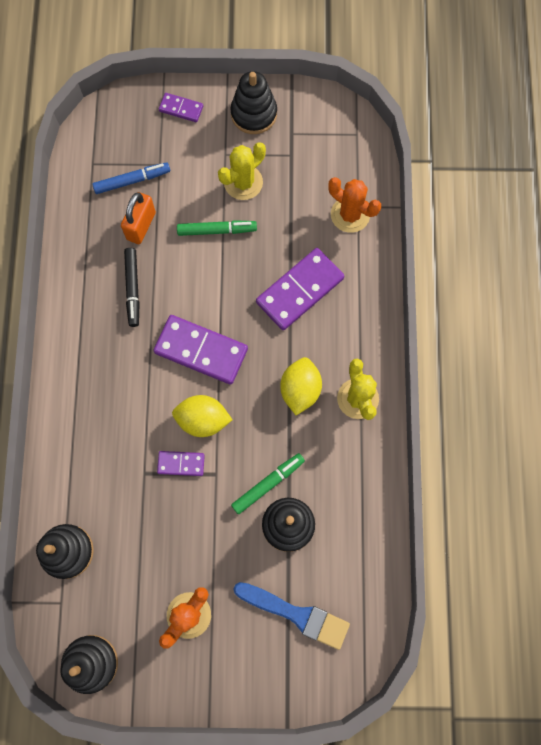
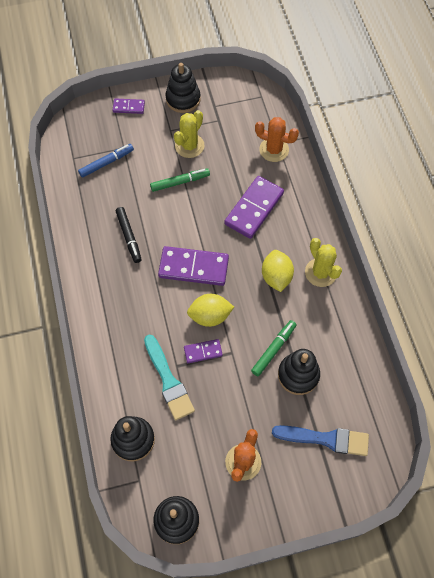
camera: 15 degrees left, 10 degrees down
orange padlock [121,192,156,244] -> none
none -> turquoise brush [144,335,195,420]

